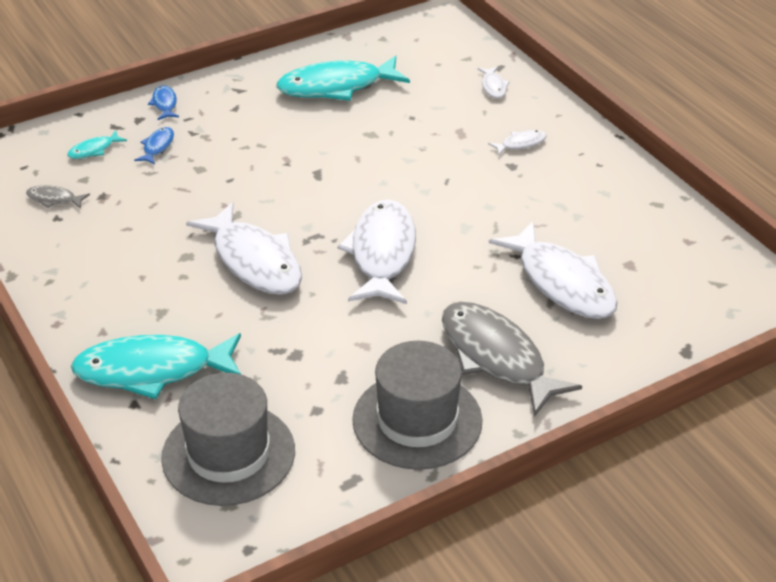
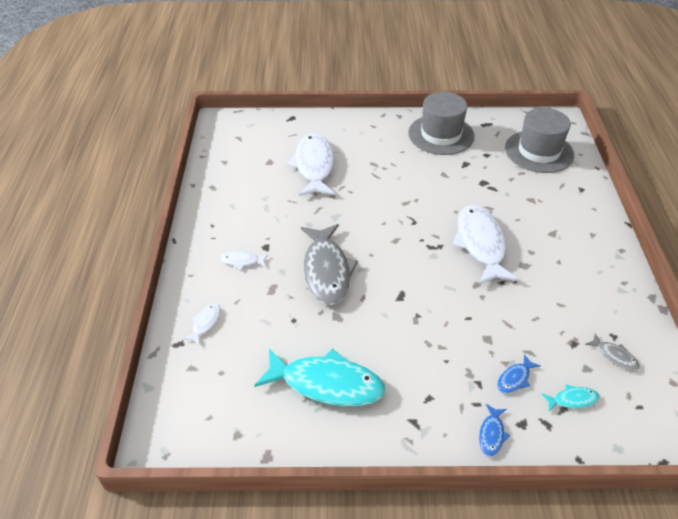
camera: 150 degrees left, 5 degrees up
turquoise fish [71,333,241,399] -> none
white fish [337,199,416,304] -> none
grey fish [442,302,582,417] -> grey fish moved to [301,224,358,305]

